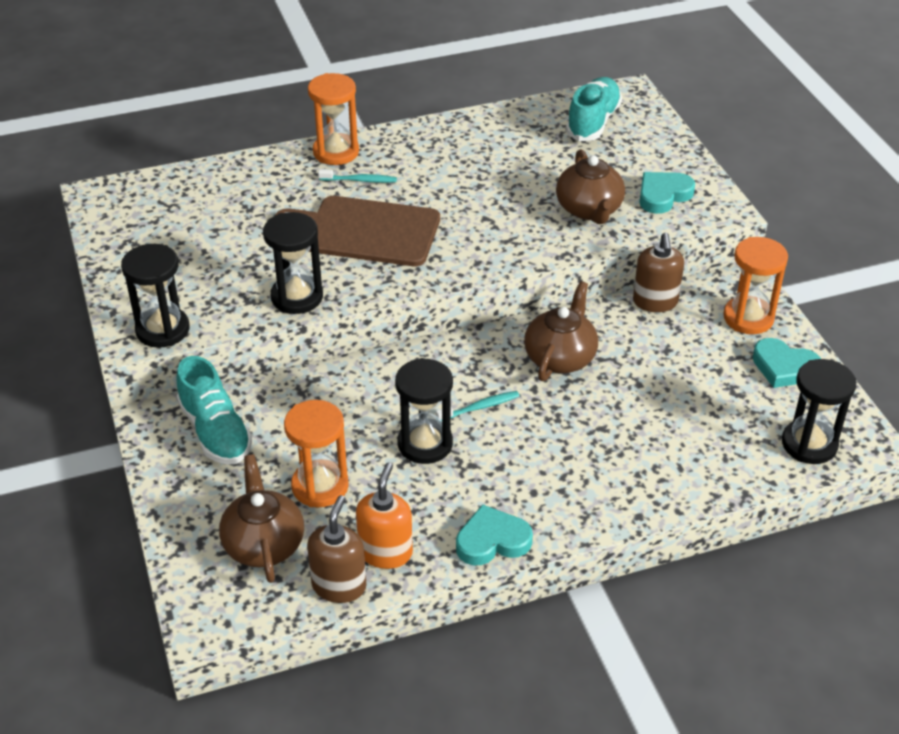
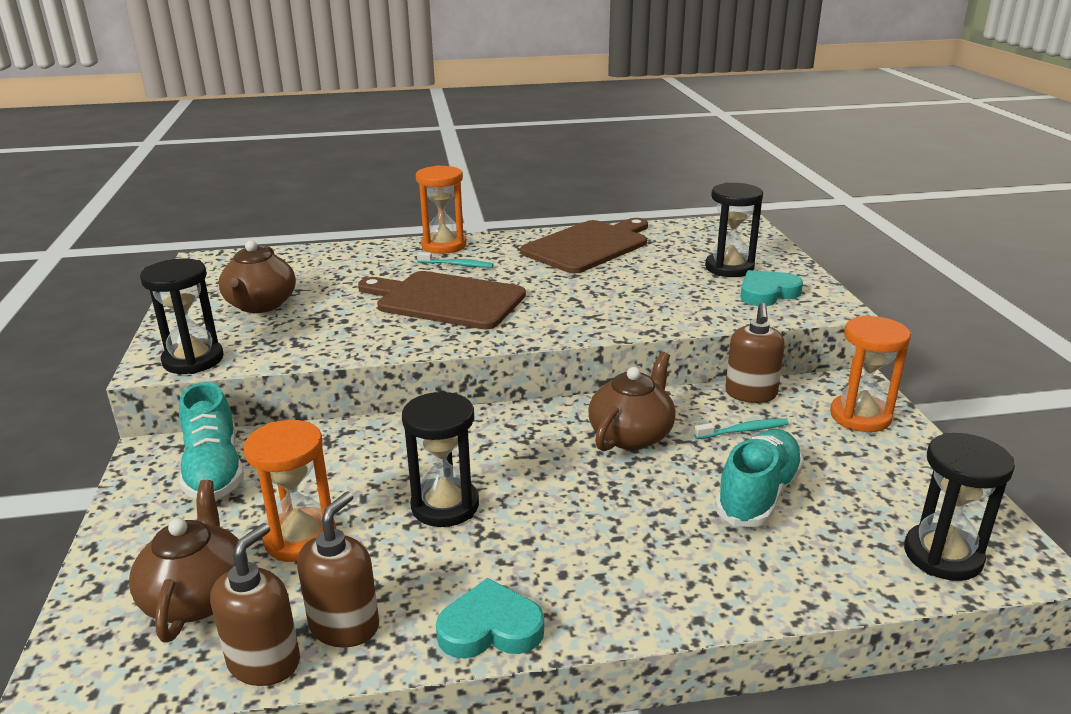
camera: 10 degrees right, 15 degrees down
black hourglass [263,212,323,314] -> black hourglass moved to [705,183,763,277]
orange soap dispenser [356,462,413,569] -> brown soap dispenser [297,491,379,648]
turquoise toothbrush [436,391,519,420] -> turquoise toothbrush moved to [694,418,789,439]
brown teapot [556,149,625,224] -> brown teapot moved to [219,240,296,313]
turquoise shoe [566,77,622,141] -> turquoise shoe moved to [715,429,804,527]
turquoise heart [752,338,821,388] -> none
none -> brown cutting board [520,218,648,274]

